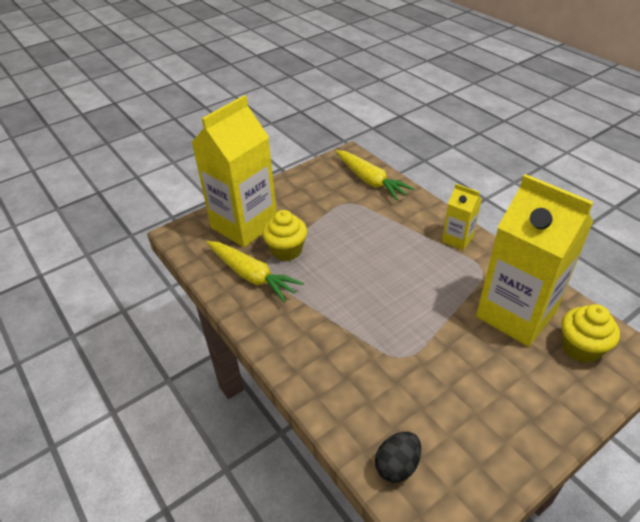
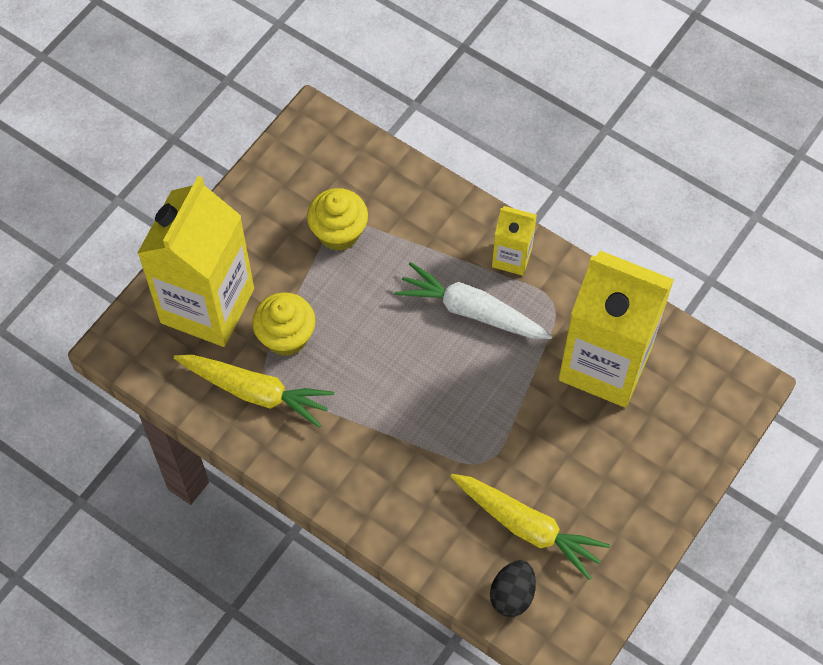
camera: 20 degrees left, 20 degrees up
yellow carrot [336,150,414,200] -> yellow carrot moved to [450,474,610,580]
yellow cupcake [561,304,620,363] -> yellow cupcake moved to [307,188,368,251]
none -> white carrot [395,262,552,339]

